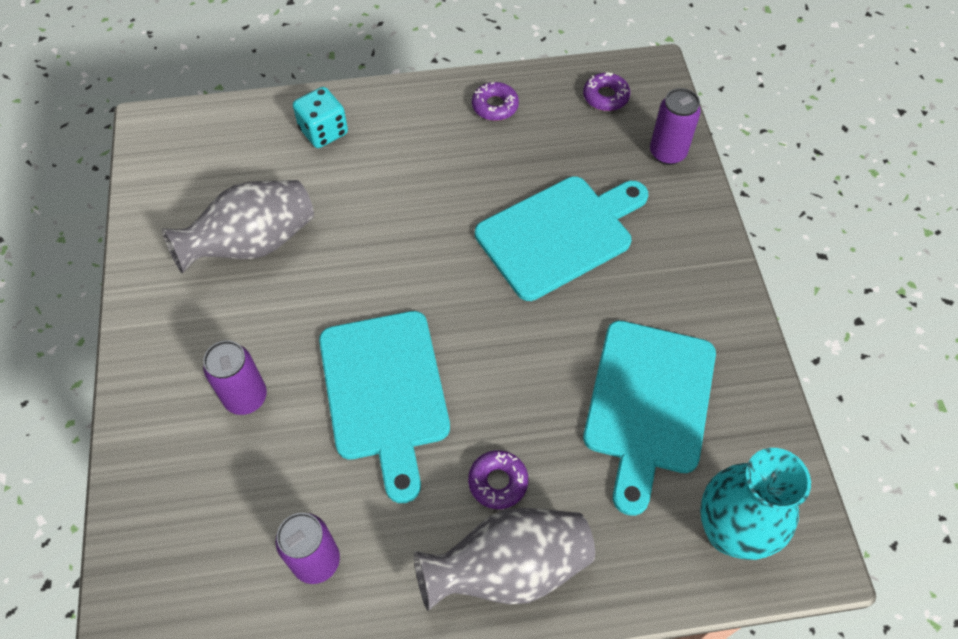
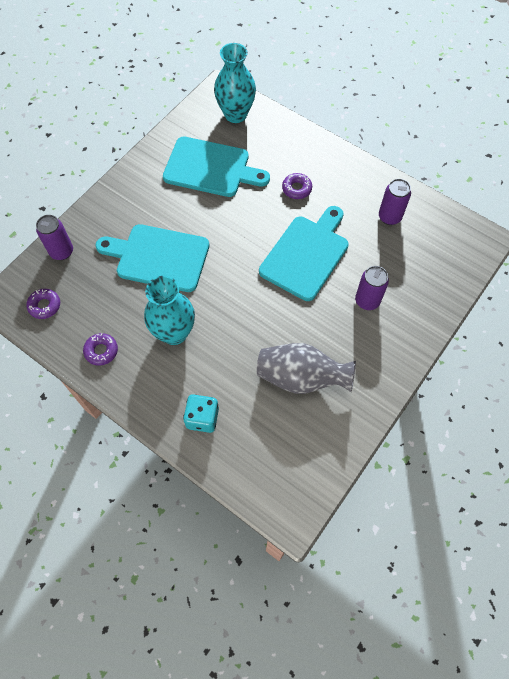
camera: 135 degrees left, 5 degrees up
grey vase [414,508,595,611] -> none
turquoise cutting board [583,321,716,516] -> turquoise cutting board turned 45 degrees clockwise [163,137,270,197]
none -> turquoise vase [144,276,195,345]

